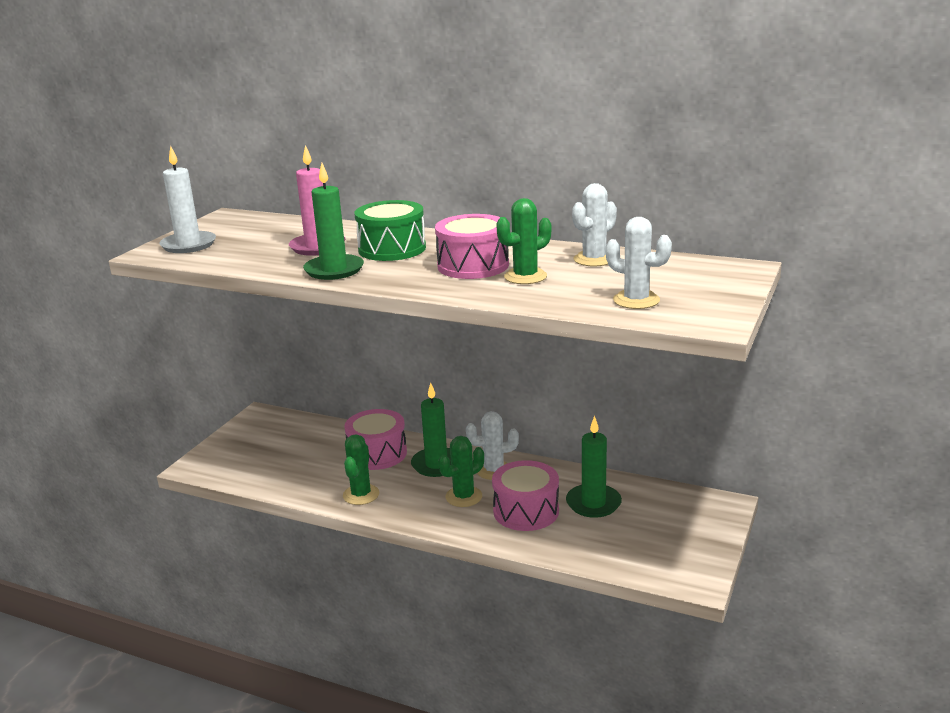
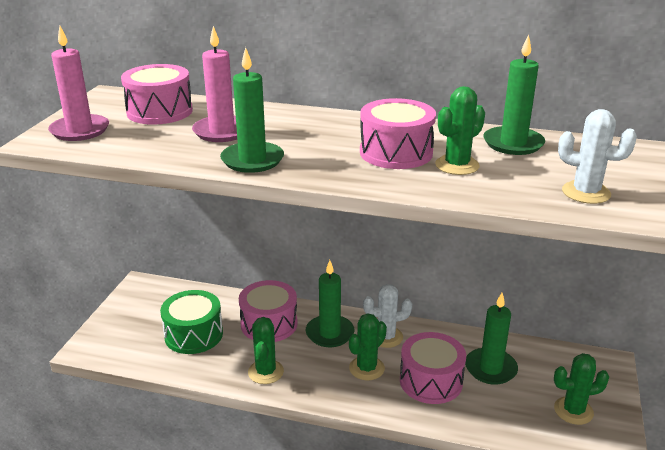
camera: 10 degrees left, 5 degrees up
white candle [159,146,216,253] -> pink candle [48,26,109,141]
green drum [354,200,426,261] -> green drum moved to [160,290,223,354]
white cactus [572,183,617,266] -> green candle [483,35,545,155]
none -> pink drum [121,64,193,125]
none -> green cactus [554,353,609,425]

